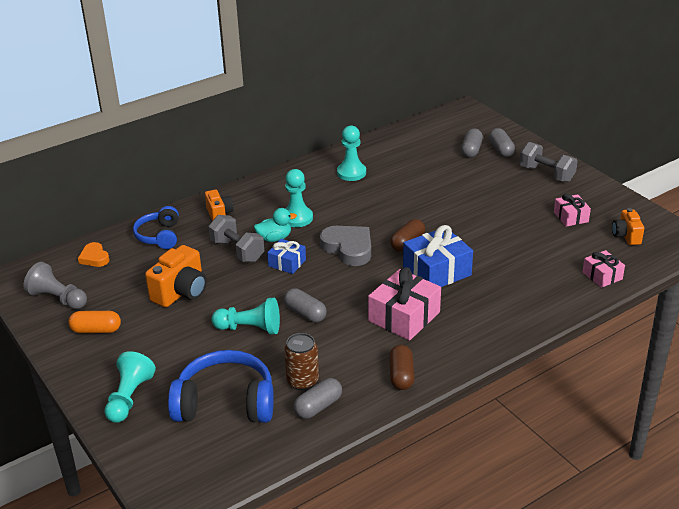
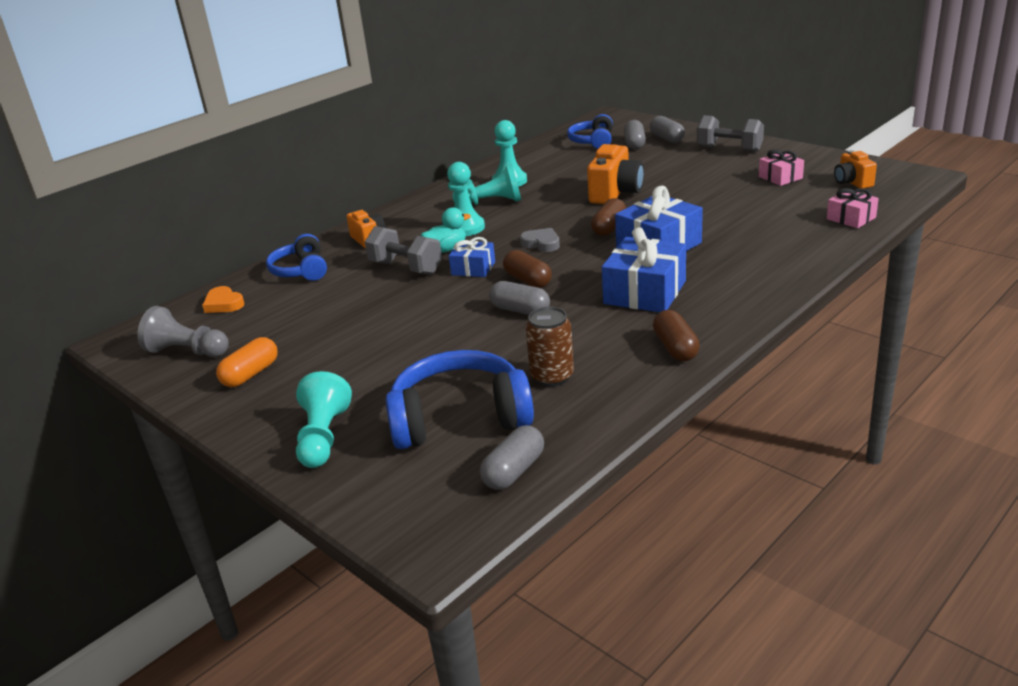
camera: 10 degrees left, 5 degrees down
orange capsule [68,311,121,333] -> orange capsule turned 45 degrees counterclockwise [216,337,278,387]
orange camera [145,245,207,307] -> orange camera moved to [587,144,644,204]
turquoise pawn [211,298,280,335] -> turquoise pawn moved to [452,164,521,205]
grey capsule [294,378,342,419] -> grey capsule moved to [480,425,544,490]
grey heart [320,226,371,266] -> grey heart [520,228,560,252], size x0.58
pink gift [368,267,441,341] -> blue gift [602,227,686,312]
none -> brown capsule [503,250,552,288]
none -> blue headphones [567,114,613,149]

